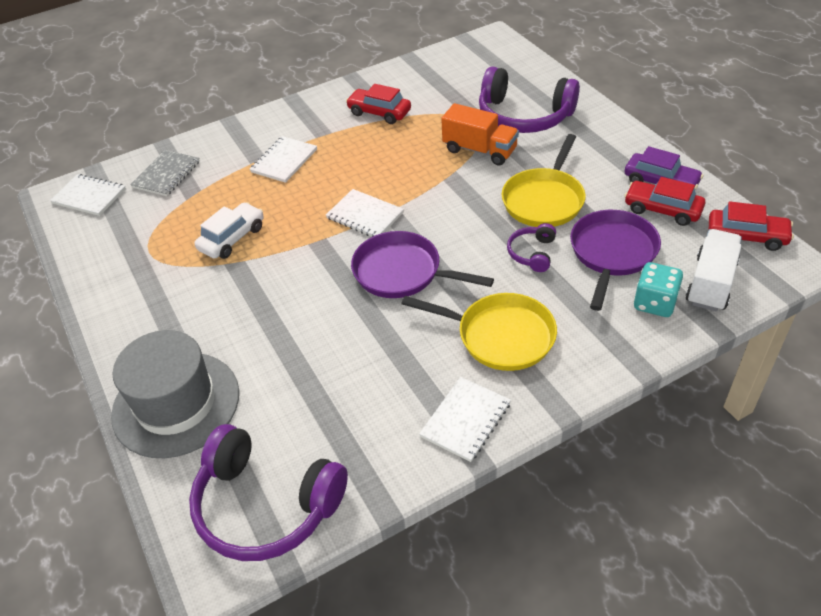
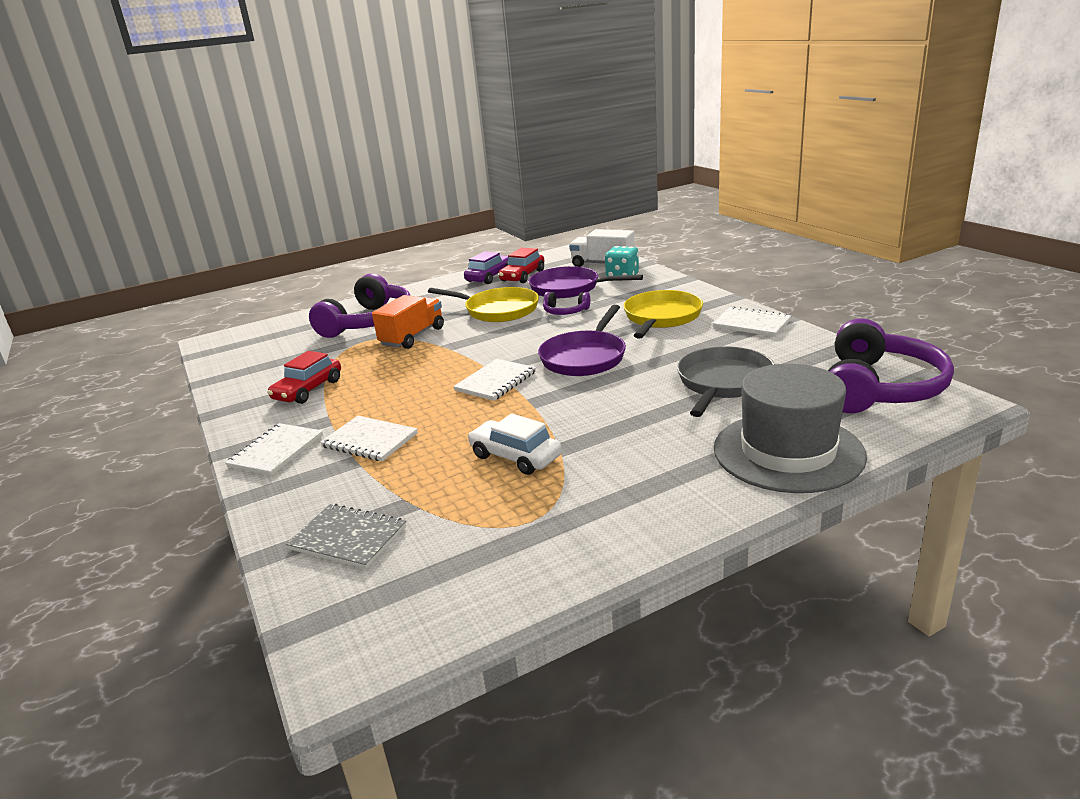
camera: 90 degrees left, 20 degrees down
white notebook [50,174,126,216] -> white notebook moved to [225,423,323,476]
red car [709,201,794,251] -> none
none -> grey pan [677,347,775,417]

